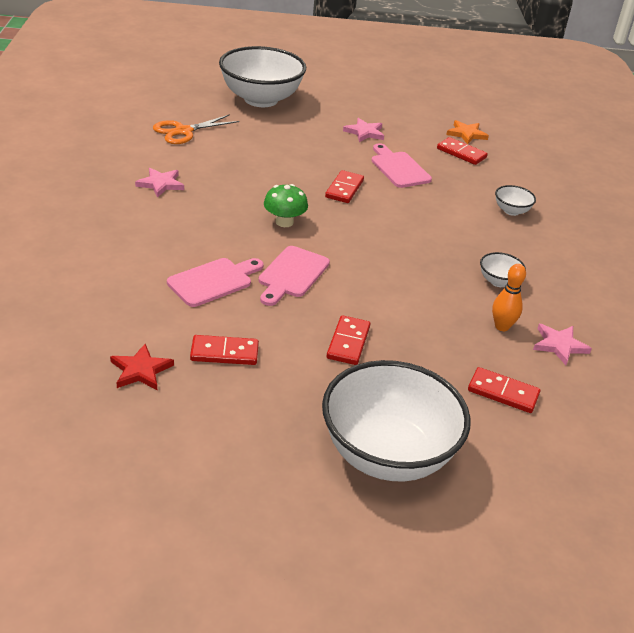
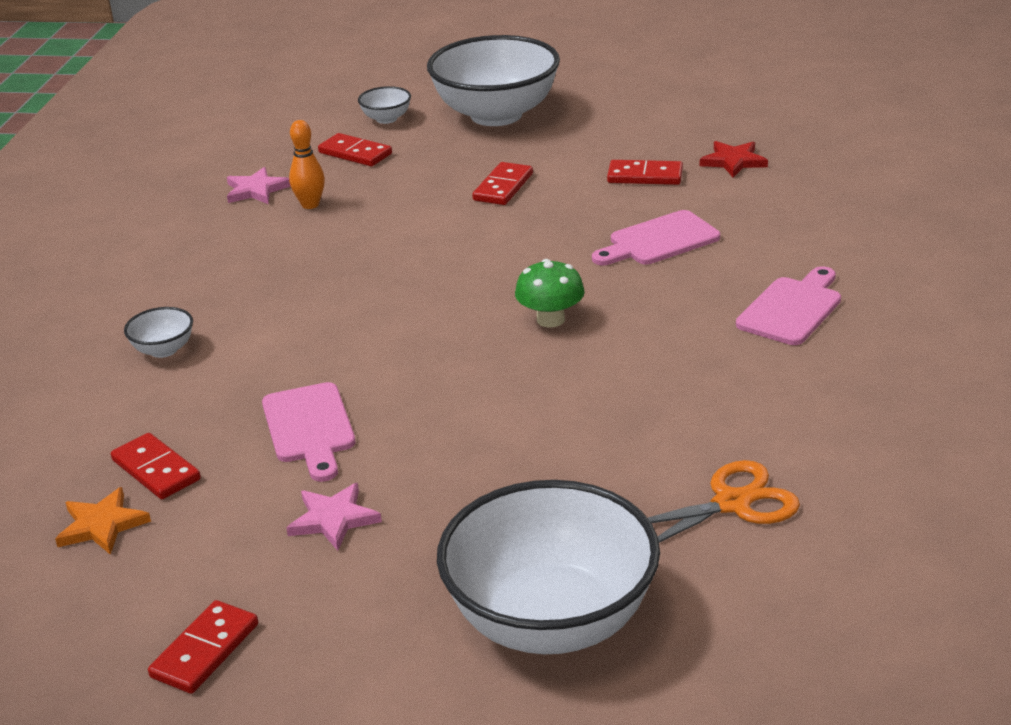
camera: 165 degrees left, 5 degrees down
pink star [135,168,184,198] -> none
pink cutting board [259,246,330,306] -> pink cutting board moved to [736,266,841,345]
red domino [325,170,364,203] -> red domino moved to [148,600,258,694]
white bowl [480,252,526,287] -> white bowl moved to [358,86,411,124]

